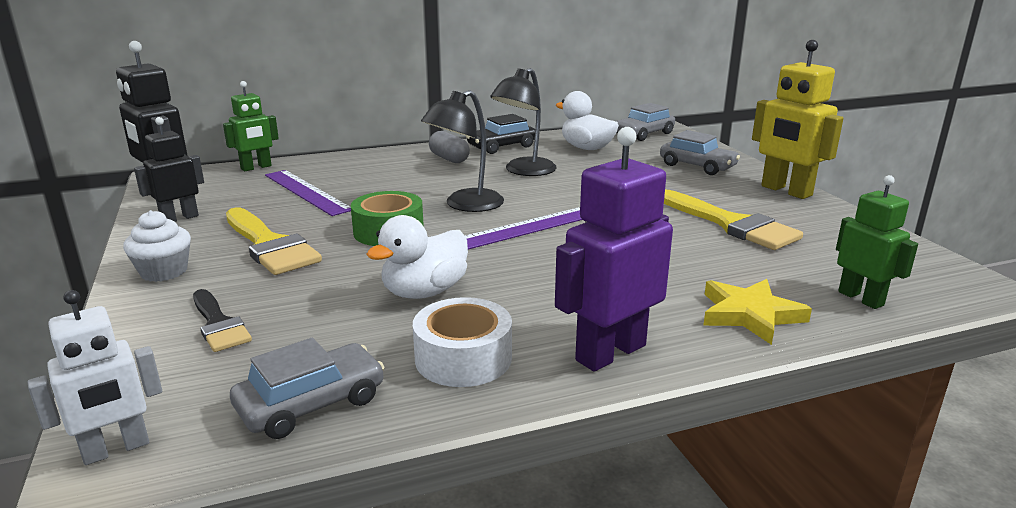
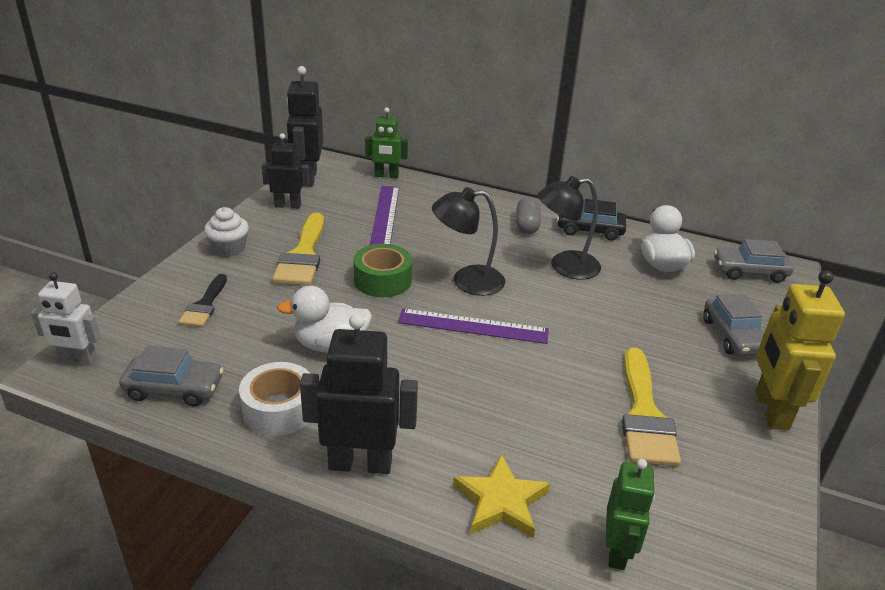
camera: 40 degrees right, 10 degrees up
purple robot [555,127,673,372] -> black robot [300,314,418,474]

